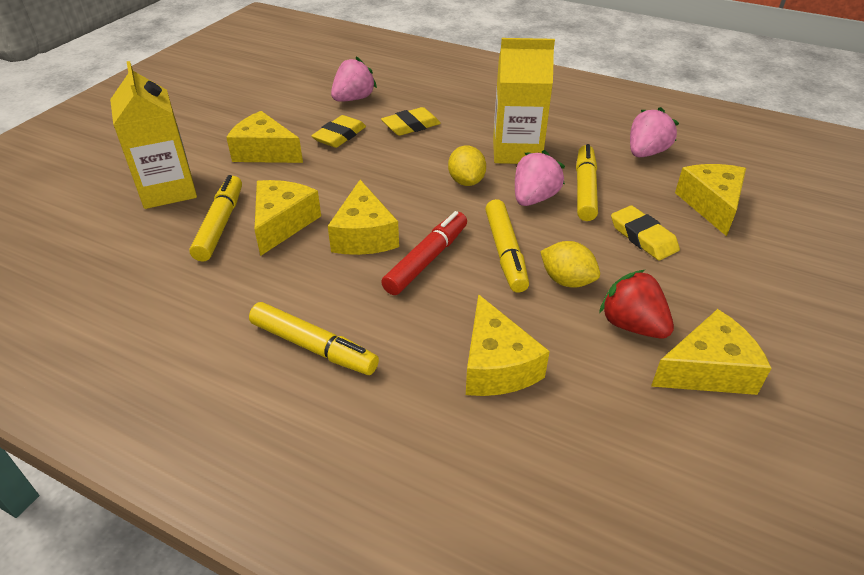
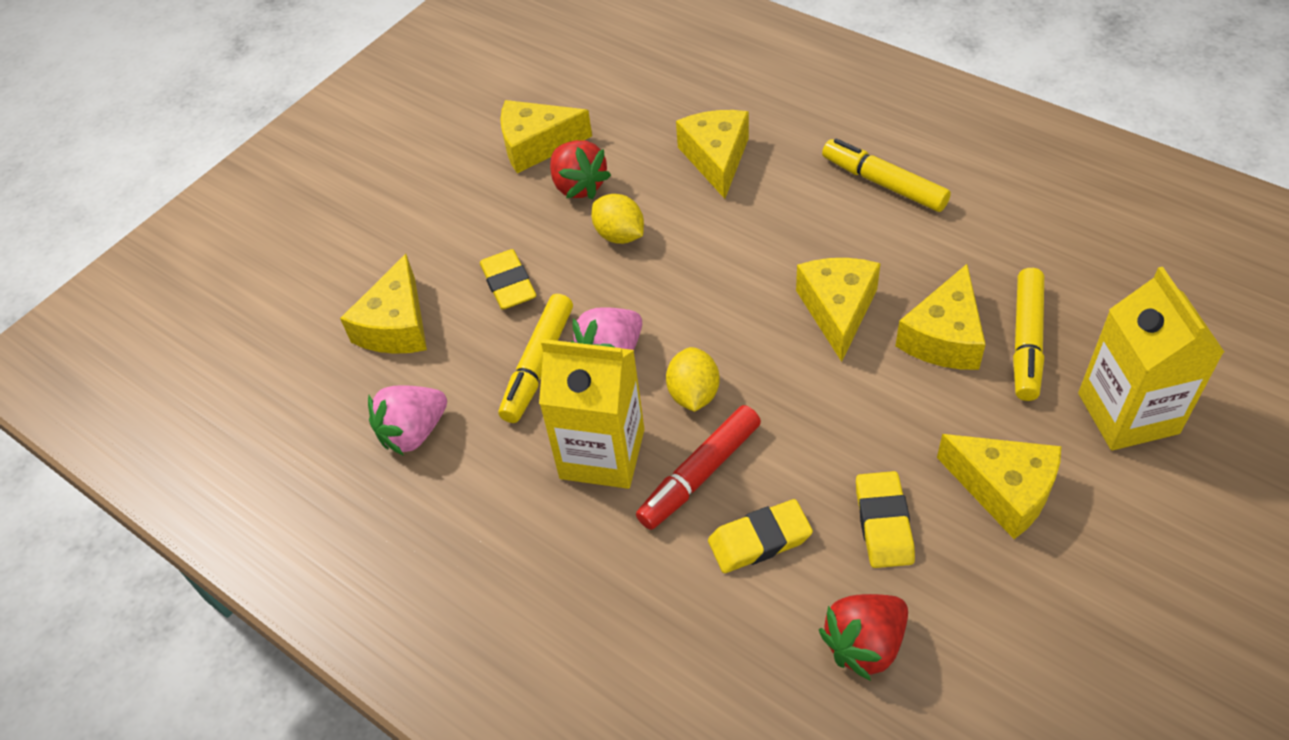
camera: 165 degrees left, 10 degrees up
yellow eraser [311,115,366,148] -> yellow eraser turned 45 degrees counterclockwise [856,471,915,568]
pink strawberry [331,57,377,102] -> red strawberry [819,594,908,681]
red marker [381,211,467,295] -> red marker moved to [636,405,761,530]
yellow marker [485,199,529,293] -> none

